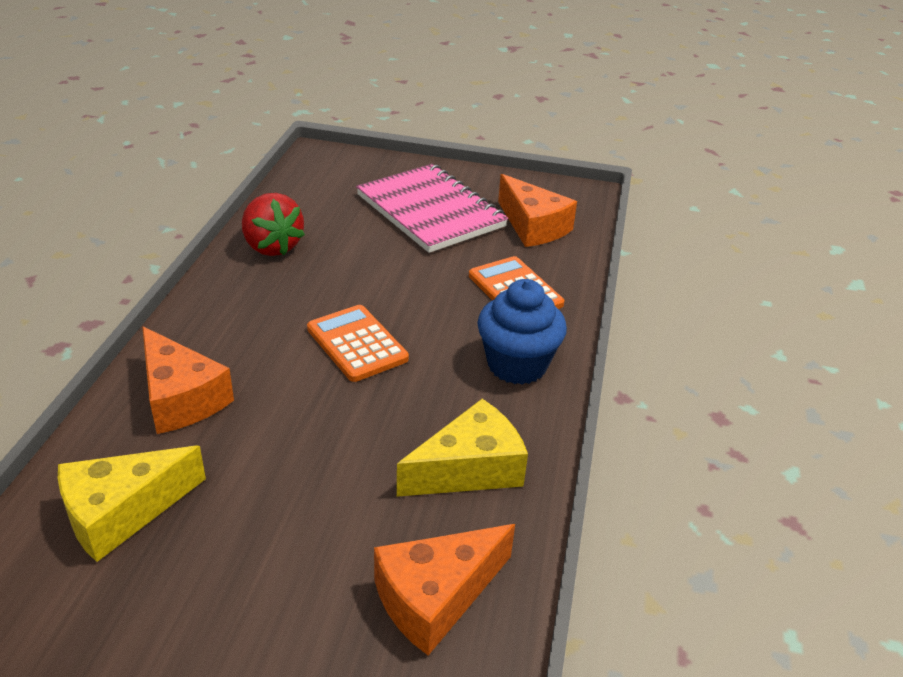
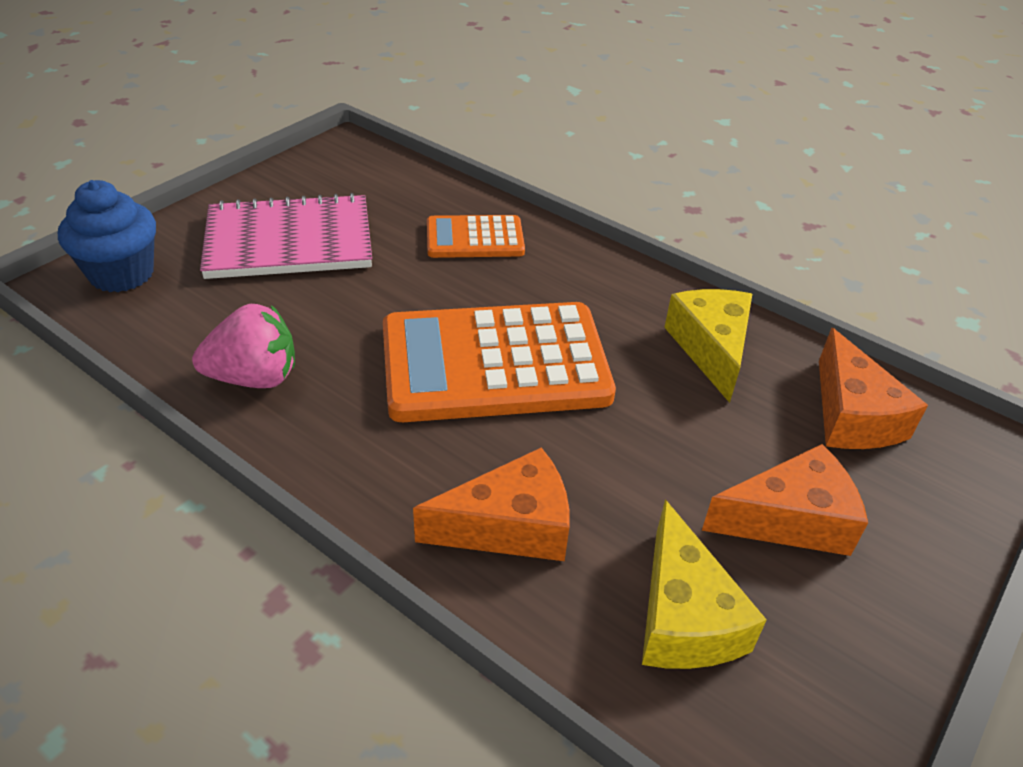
camera: 65 degrees left, 5 degrees up
red strawberry [242,193,305,256] -> pink strawberry [192,304,295,388]
orange calculator [307,305,409,382] -> orange calculator [383,302,616,422], size x1.92
blue cupcake [477,279,567,385] -> blue cupcake moved to [58,180,156,292]
orange cheese [498,174,577,247] -> orange cheese moved to [702,444,868,556]

